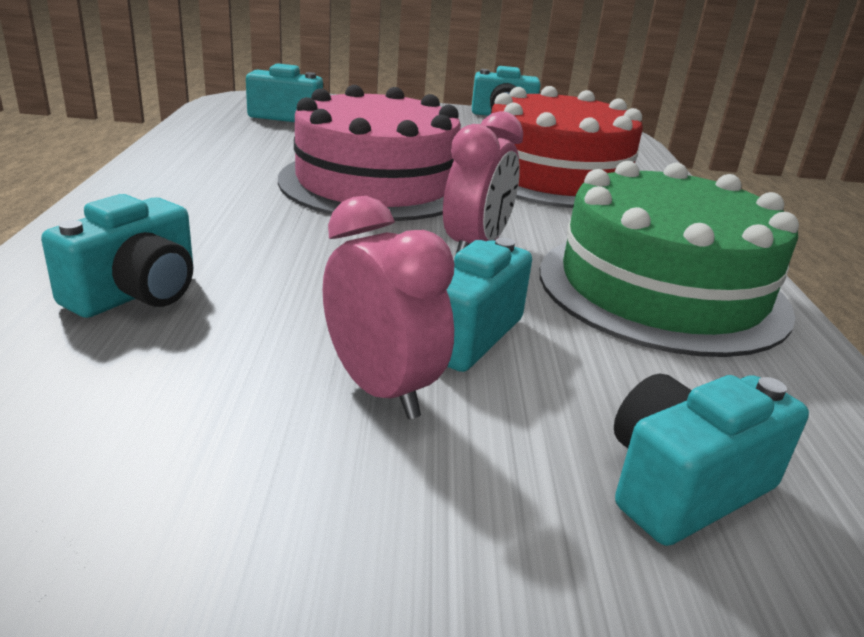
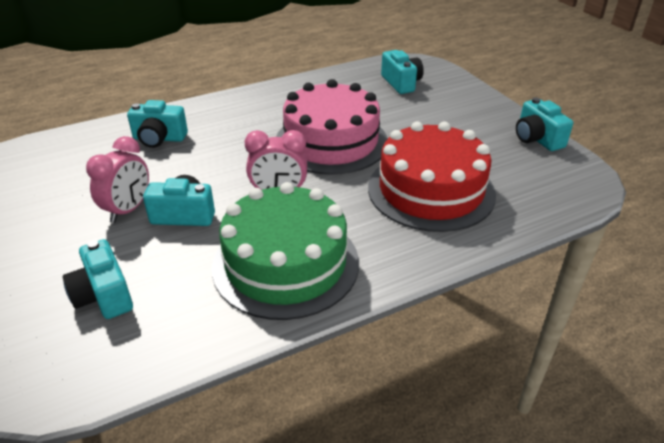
camera: 65 degrees right, 10 degrees up
turquoise camera [614,373,809,546] -> turquoise camera turned 150 degrees counterclockwise [63,239,133,319]

